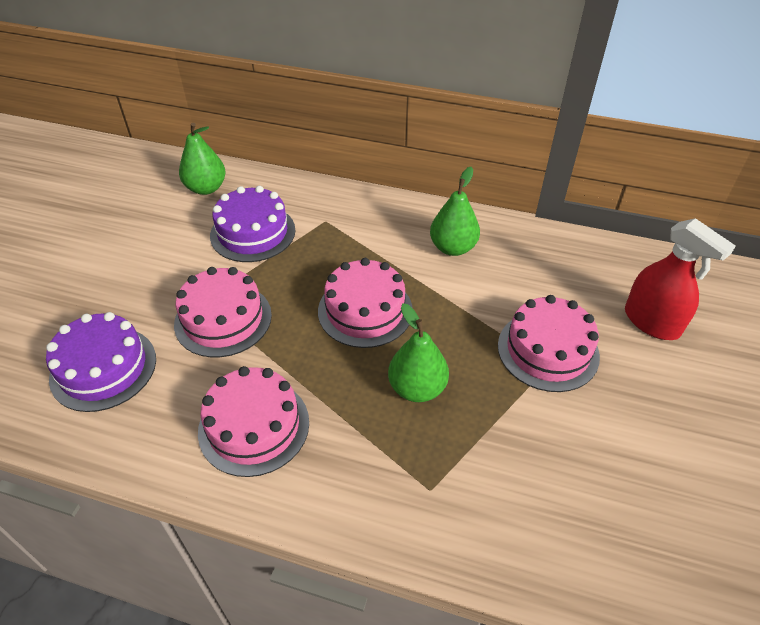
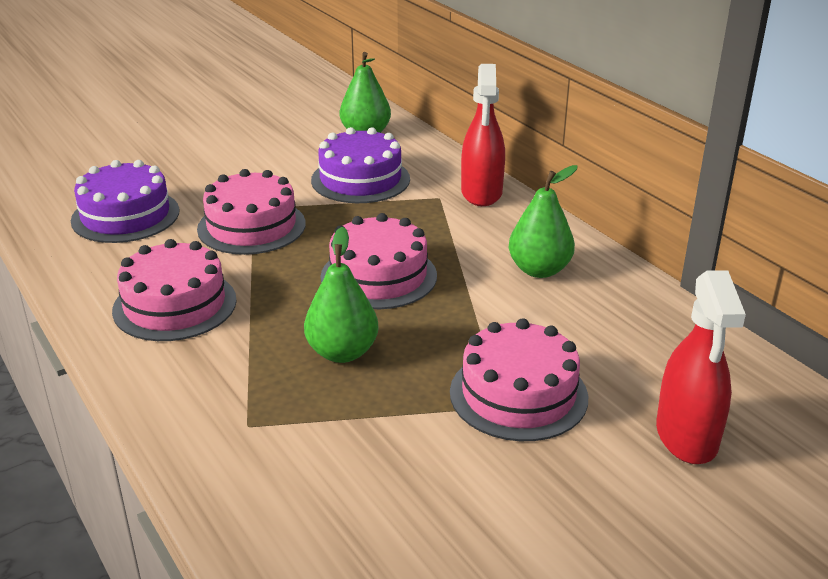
camera: 40 degrees right, 15 degrees down
none -> red spray bottle [461,64,505,206]

